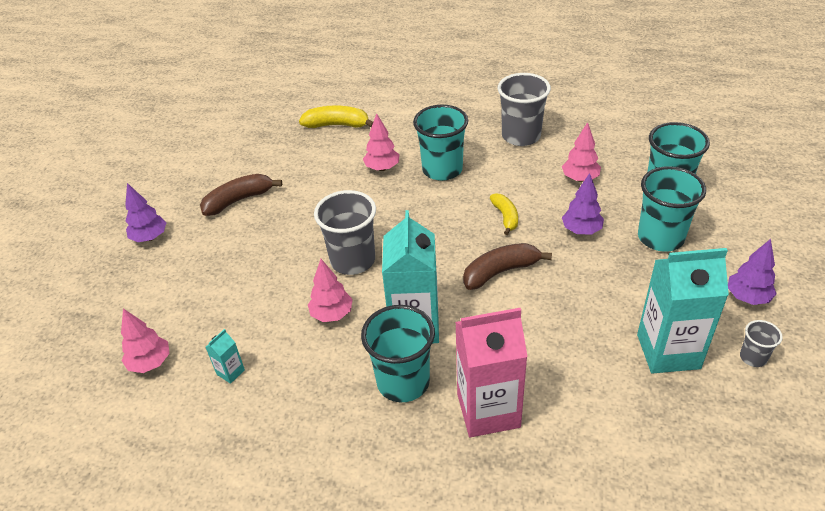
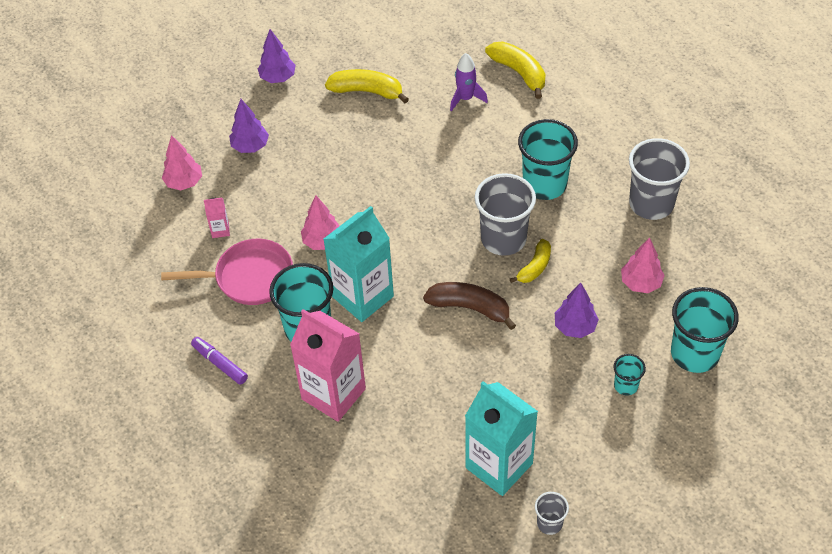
camera: 45 degrees right, 10 degrees up
brown banana [200,174,282,216] -> yellow banana [325,69,409,103]
turquoise carton [206,329,245,384] -> pink carton [204,198,230,238]
grey cup [314,190,376,275] -> grey cup moved to [475,173,536,256]
pink tree [363,113,400,171] -> none
turquoise cup [638,166,706,252] -> turquoise cup [614,354,646,396], size x0.49
purple tree [728,239,777,305] -> purple tree moved to [229,99,269,153]
none -> pink pan [161,238,293,305]
none -> purple marker [191,337,248,385]
none -> purple rocket [450,53,488,111]

